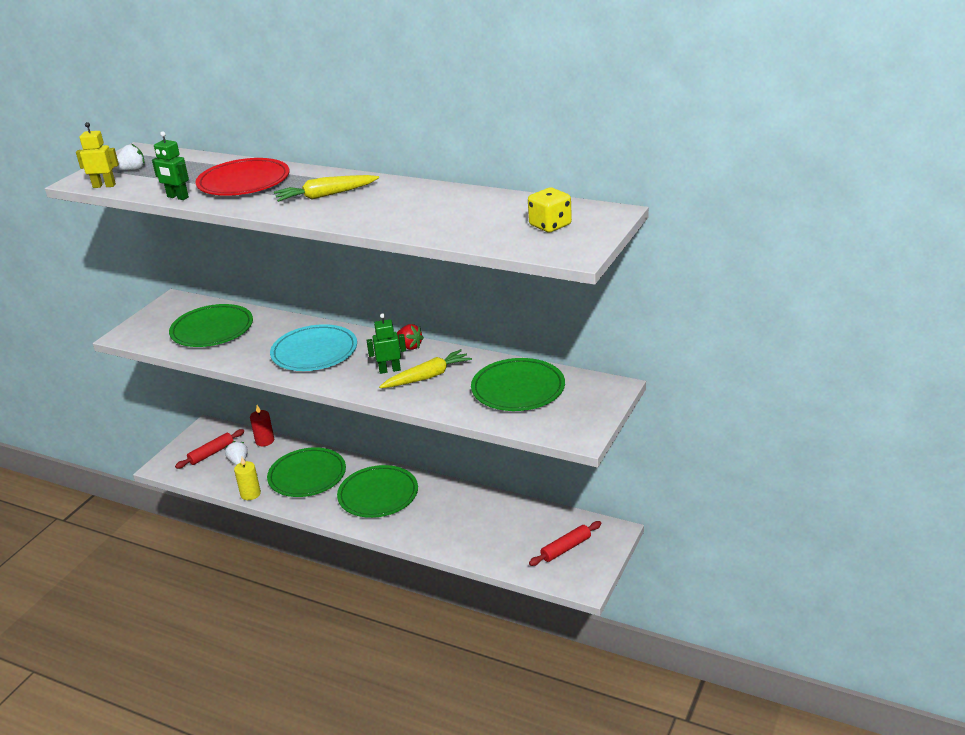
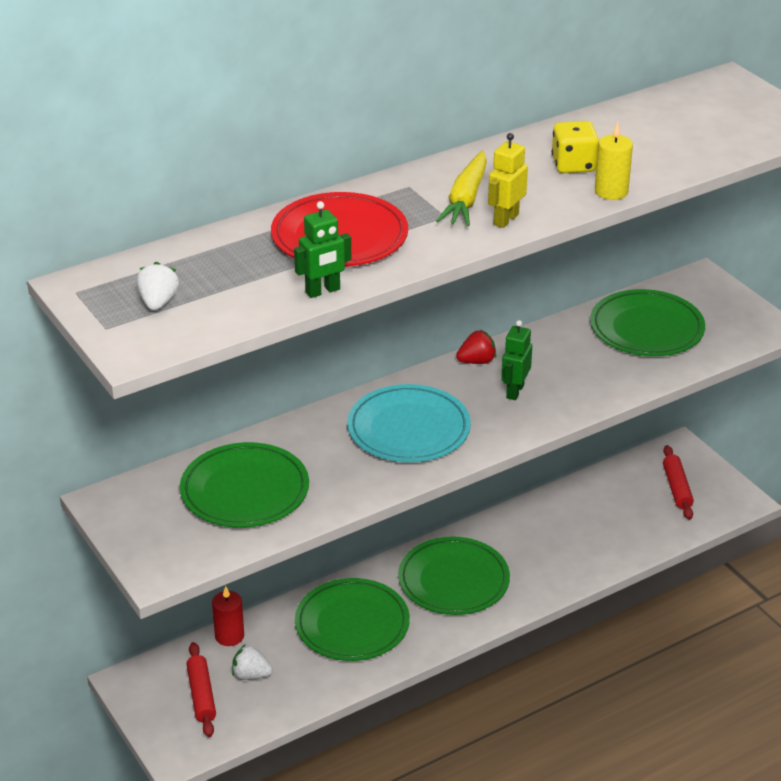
camera: 60 degrees left, 5 degrees up
yellow robot [76,122,119,188] -> yellow robot moved to [488,133,528,228]
yellow candle [234,457,261,500] -> yellow candle moved to [595,122,633,200]
yellow carrot [379,349,472,388] -> none
yellow dice [528,188,572,232] -> yellow dice moved to [552,121,599,173]

